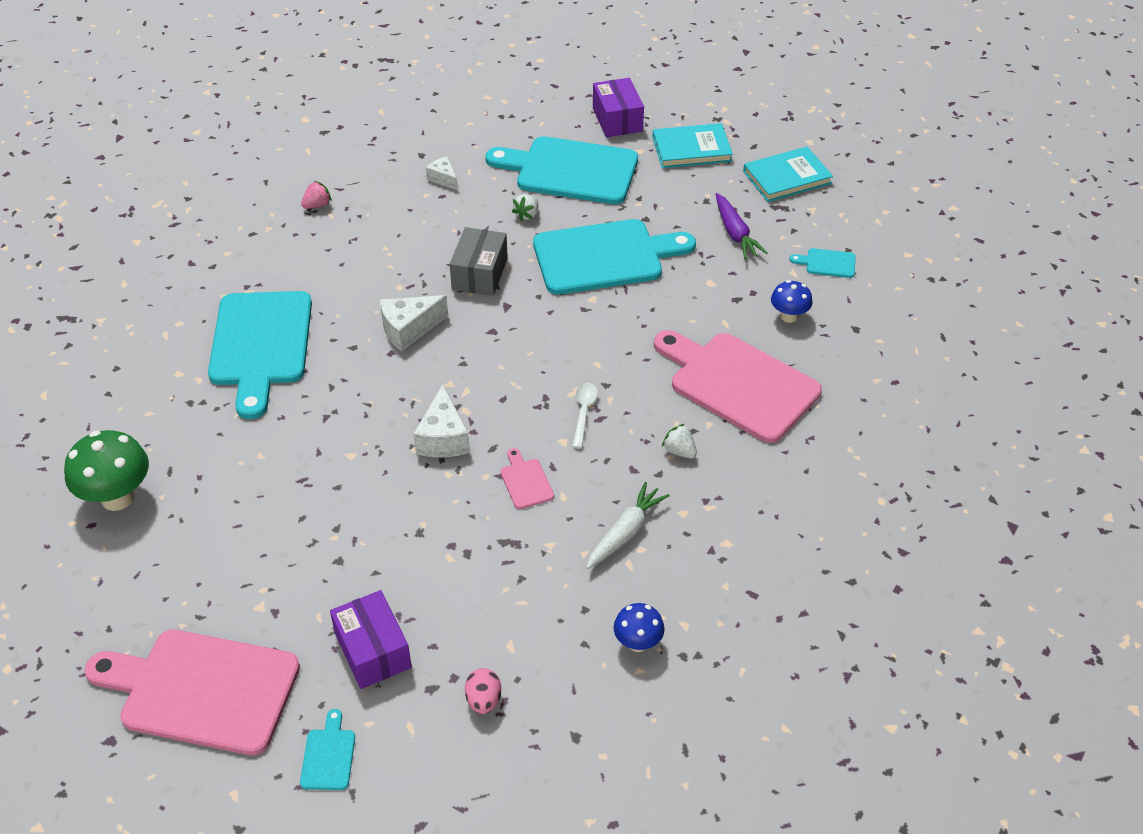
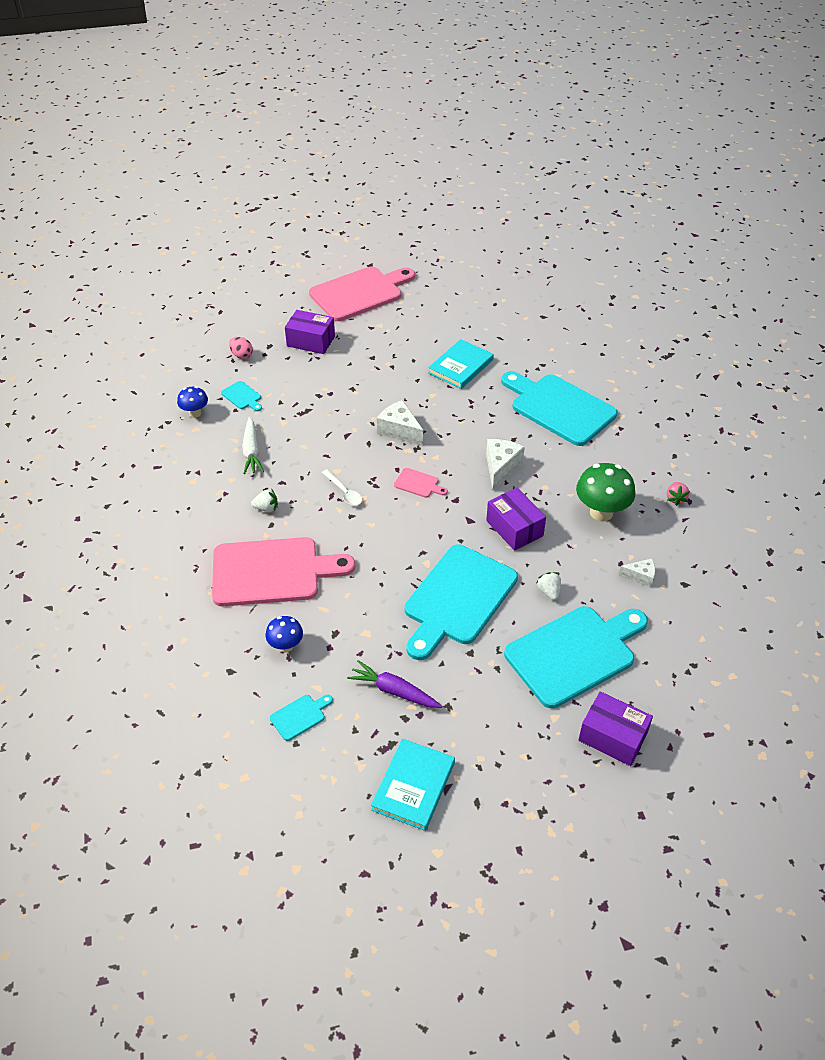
camera: 135 degrees right, 0 degrees up
green mushroom [64,430,149,511] -> green mushroom moved to [576,463,635,522]
turquoise cutting board [300,709,355,790] -> turquoise cutting board moved to [221,381,262,411]
grey box [450,227,508,296] -> purple box [486,488,546,551]
pink cutting board [500,448,554,509] -> pink cutting board moved to [394,468,448,498]
turquoise book [652,123,733,168] -> turquoise book moved to [428,339,494,389]

